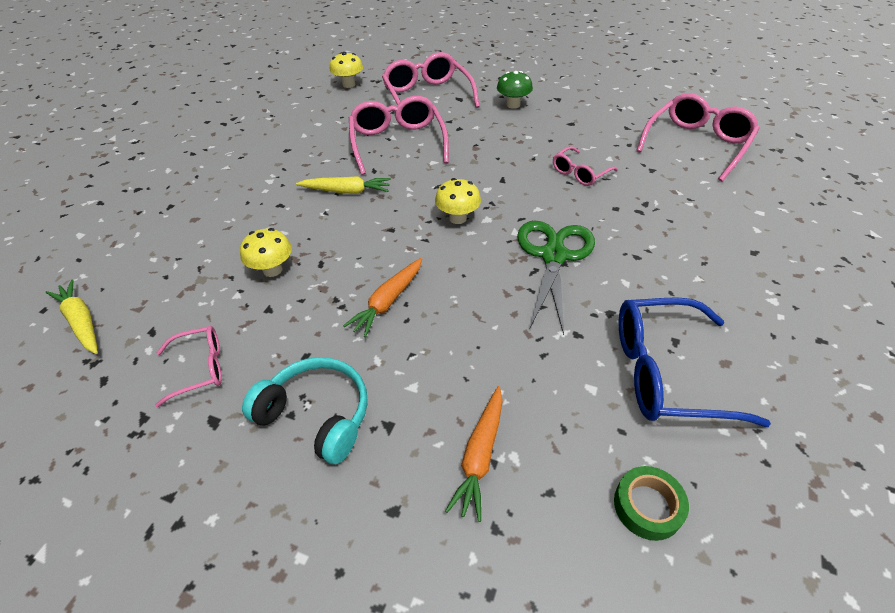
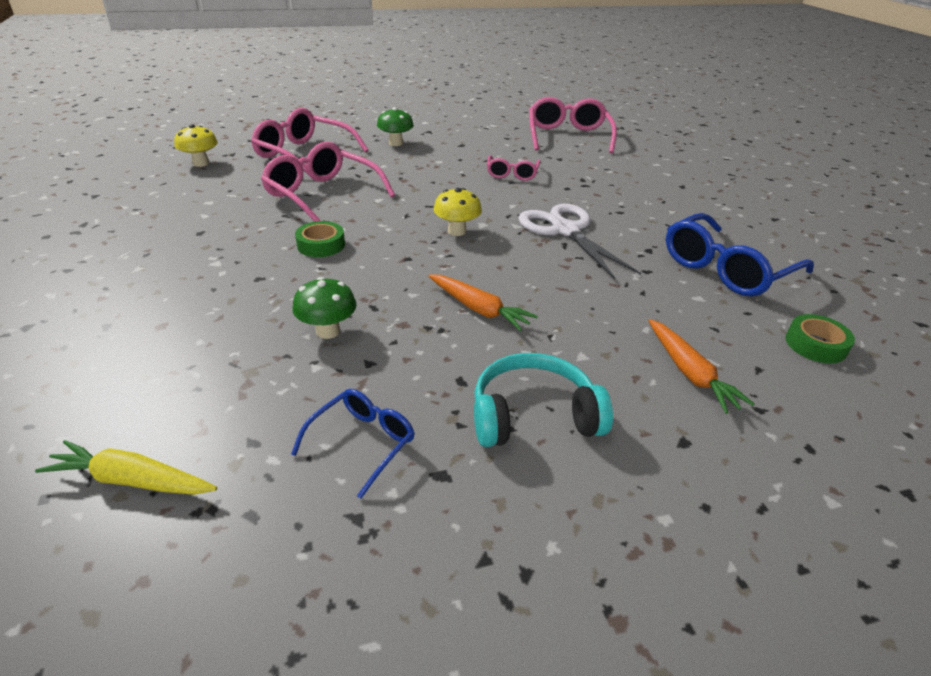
camera: 40 degrees left, 10 degrees down
pink glasses [155,326,222,407] -> blue glasses [291,389,415,499]
yellow mushroom [240,228,292,277] -> green mushroom [292,277,357,339]
yellow carrot [296,176,391,194] -> green tape [295,221,345,257]
orange carrot [343,258,422,337] -> orange carrot turned 45 degrees counterclockwise [429,274,538,331]
green scissors [517,221,595,335] -> white scissors [519,204,641,279]

